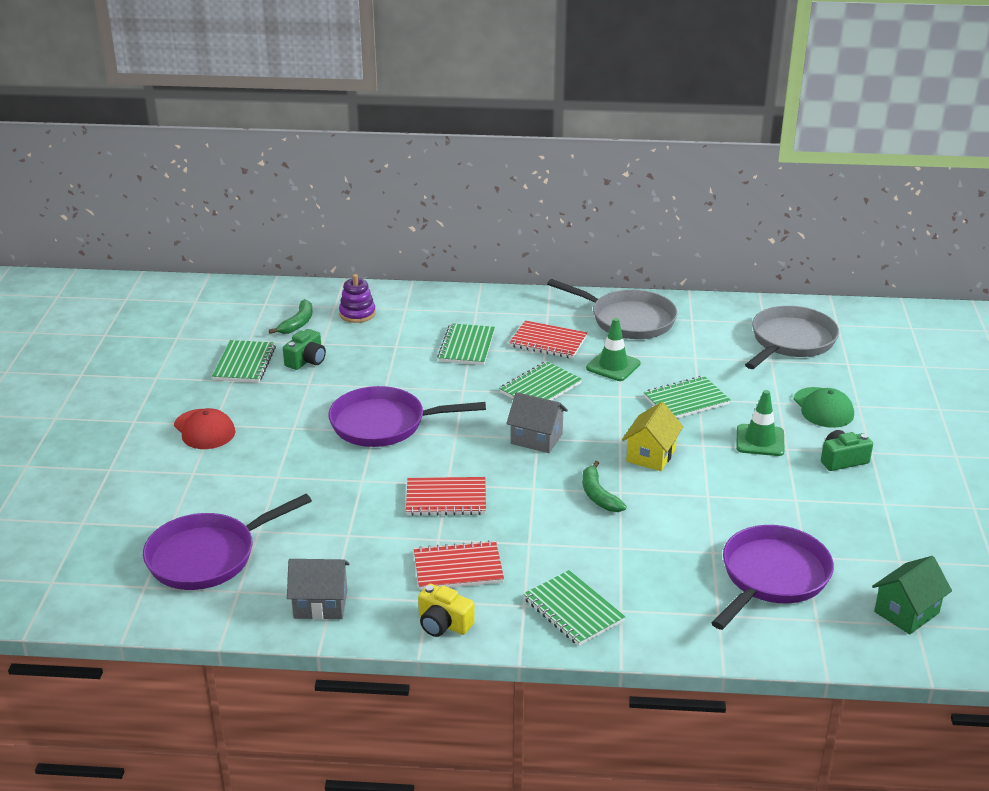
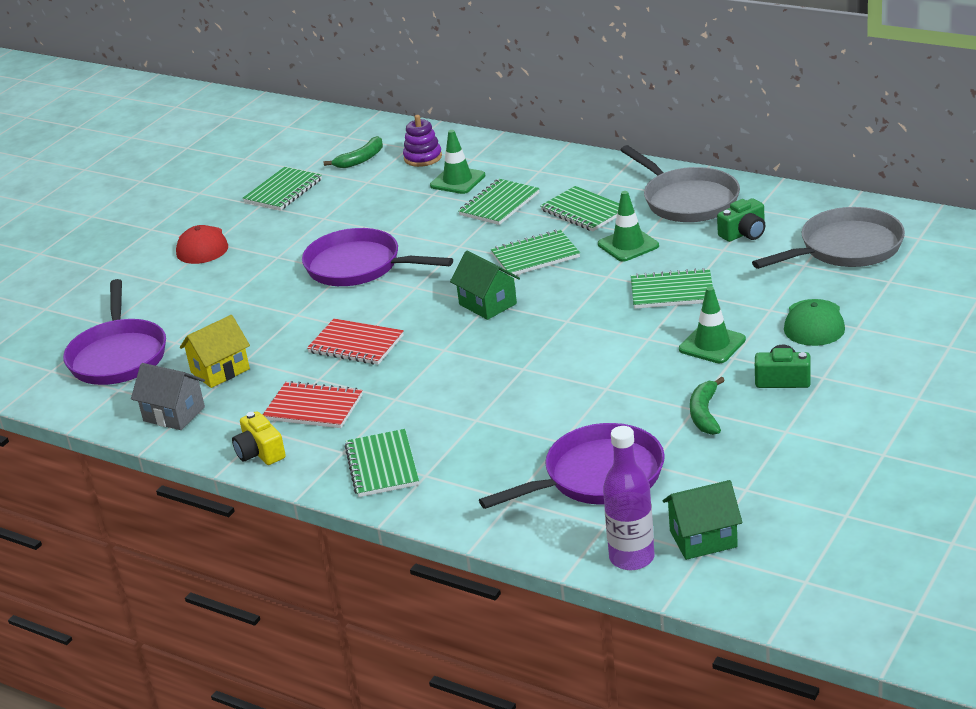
camera: 30 degrees right, 0 degrees up
purple pan [143,494,312,590] -> purple pan turned 90 degrees counterclockwise [63,279,166,385]
green camera [283,329,326,370] -> green camera moved to [717,198,765,242]
grey house [506,392,568,453] -> green house [450,250,520,320]
red notebook [509,320,587,359] -> green notebook [540,186,619,231]
green banana [582,461,627,512] -> green banana moved to [690,377,725,435]
yellow house [622,402,683,471] -> yellow house moved to [180,315,250,388]
none -> green traffic cone [430,130,485,194]
none -> purple bottle [603,426,655,570]

